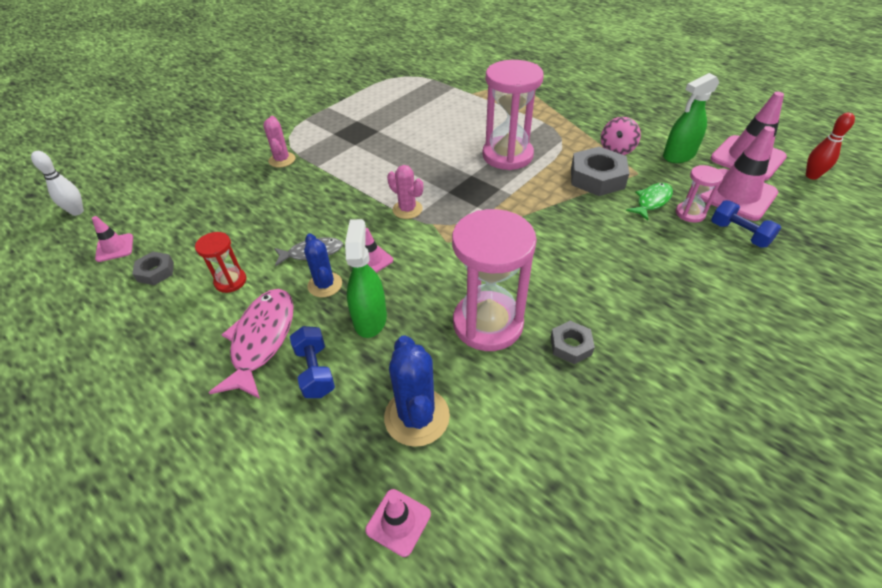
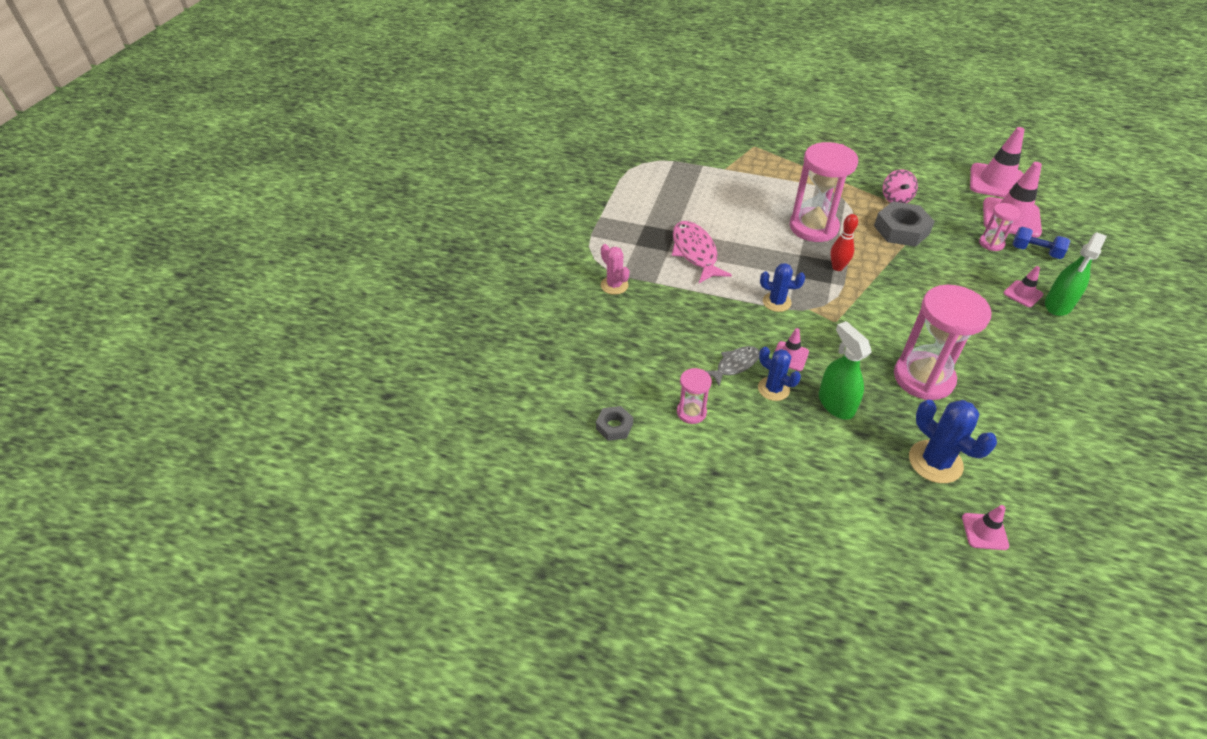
camera: 25 degrees left, 0 degrees up
white bowling pin [31,151,84,216] -> none
pink traffic cone [92,216,133,262] -> pink traffic cone moved to [1004,266,1043,307]
red hourglass [195,232,246,293] -> pink hourglass [677,368,712,424]
pink fish [209,289,294,399] -> pink fish moved to [672,221,732,283]
blue dumbbell [290,326,335,398] -> none
pink cactus [387,165,423,219] -> blue cactus [760,263,805,312]
grey nut [551,321,595,364] -> none
green fish [626,183,673,220] -> none
green spray bottle [663,73,719,163] -> green spray bottle moved to [1045,232,1107,316]
red bowling pin [806,113,855,180] -> red bowling pin moved to [830,214,858,271]

